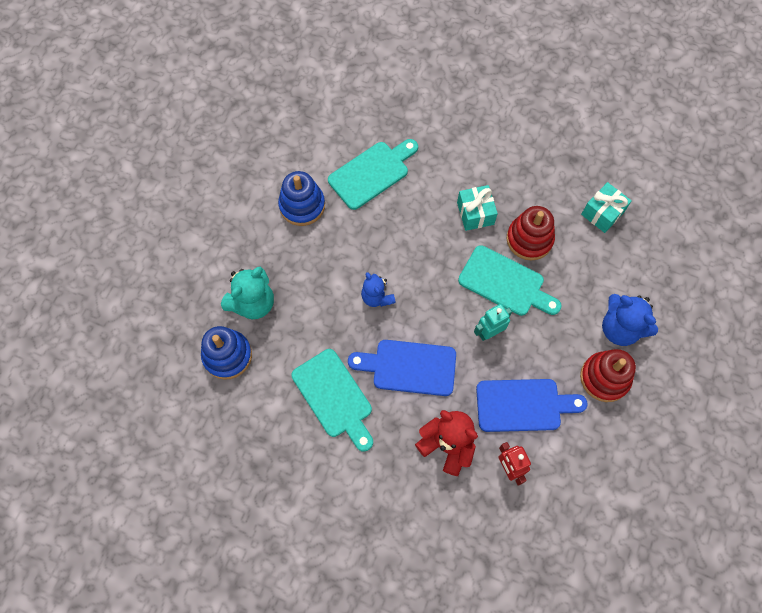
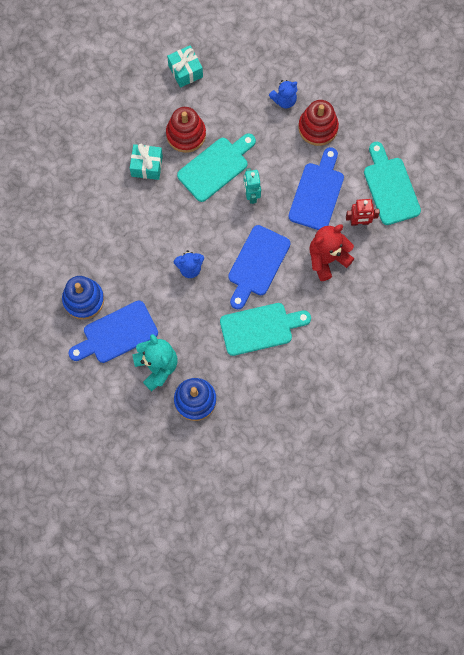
camera: 70 degrees left, 5 degrees up
turquoise cutting board [328,139,418,210] -> turquoise cutting board moved to [364,142,421,225]
blue teddy bear [602,294,658,346] -> blue teddy bear [269,80,297,108], size x0.65
none -> blue cutting board [68,301,158,363]

